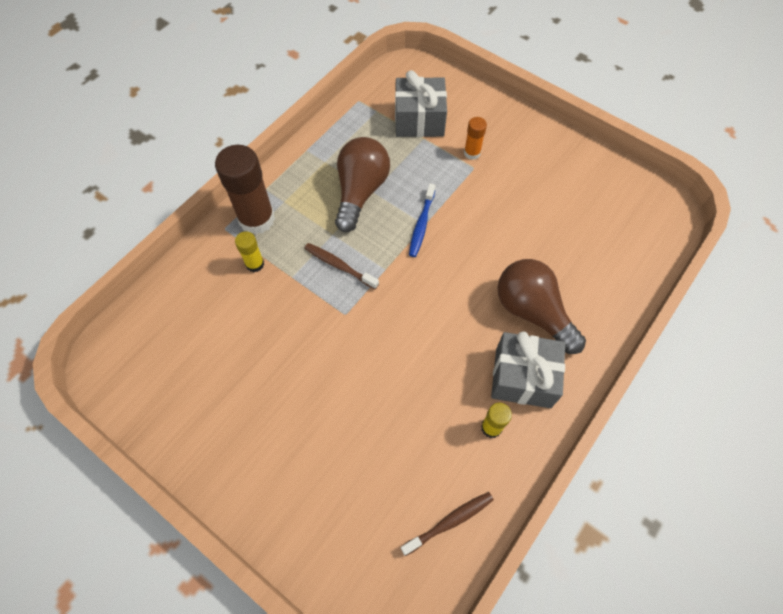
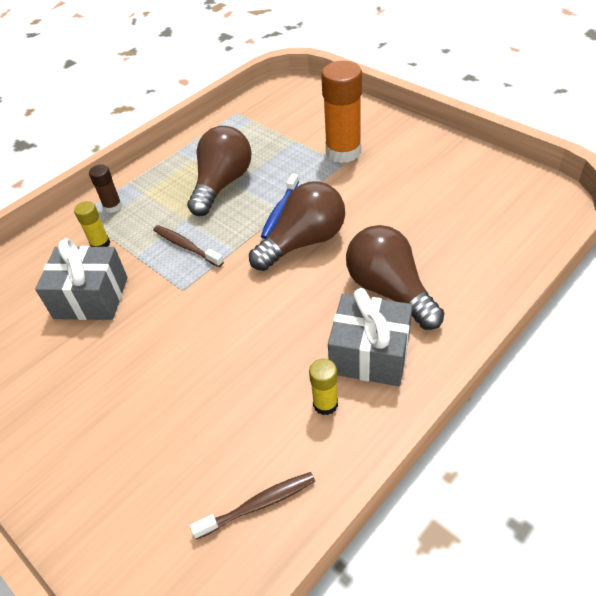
camera: 10 degrees right, 15 degrees down
brown glue stick [215,145,275,235] -> brown glue stick [89,164,122,213], size x0.49
grey gift [395,70,447,137] -> grey gift moved to [35,238,128,320]
orange glue stick [464,117,487,160] -> orange glue stick [321,61,362,163], size x2.02
none -> brown light bulb [249,181,345,271]

